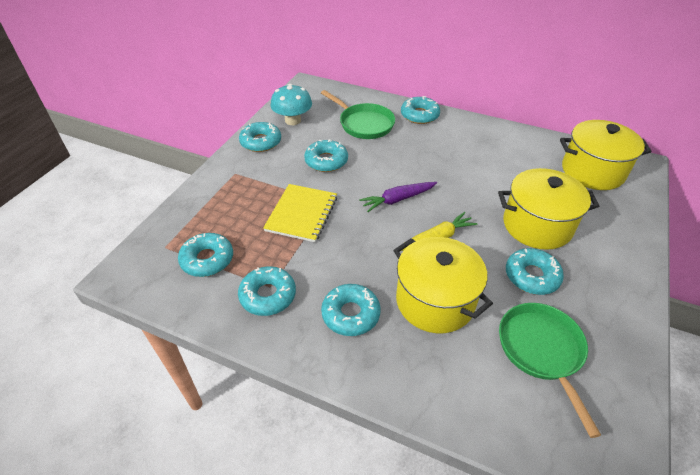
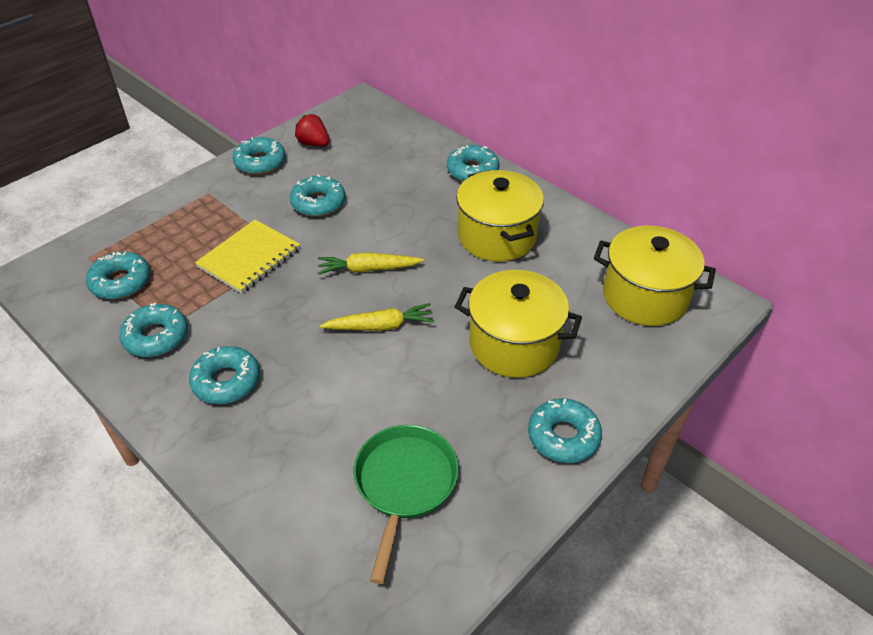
camera: 20 degrees right, 0 degrees up
turquoise mushroom [271,84,312,125] -> red strawberry [295,114,330,146]
green pan [321,90,395,139] -> none
purple carrot [359,182,437,212] -> yellow carrot [318,253,424,275]
yellow pot [393,237,493,333] -> yellow pot moved to [456,170,544,262]
turquoise donut [506,248,564,295] -> turquoise donut moved to [528,398,602,463]

